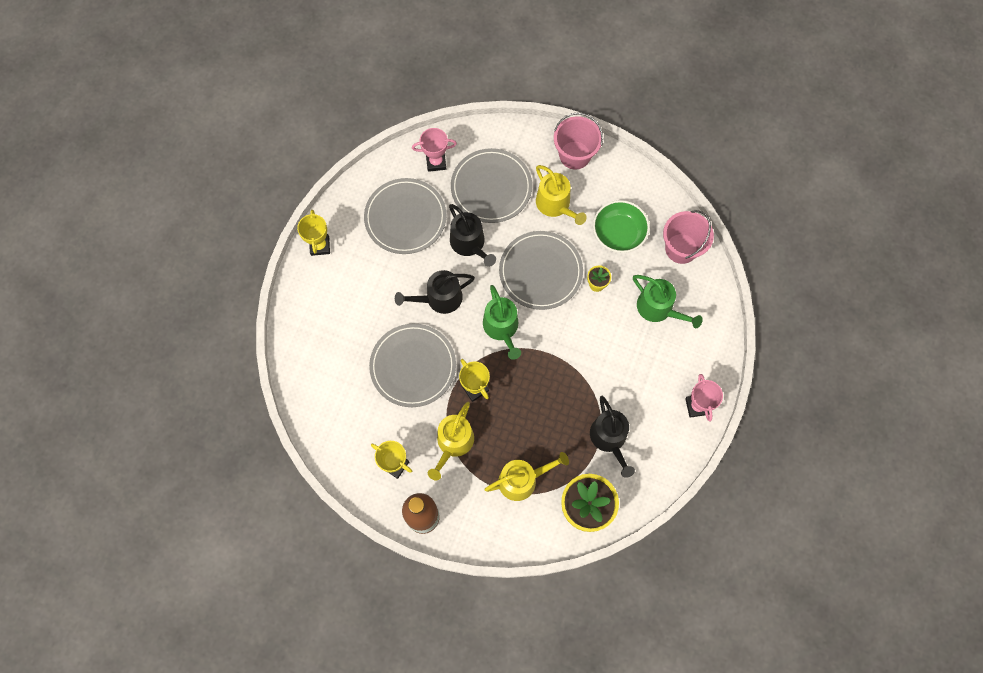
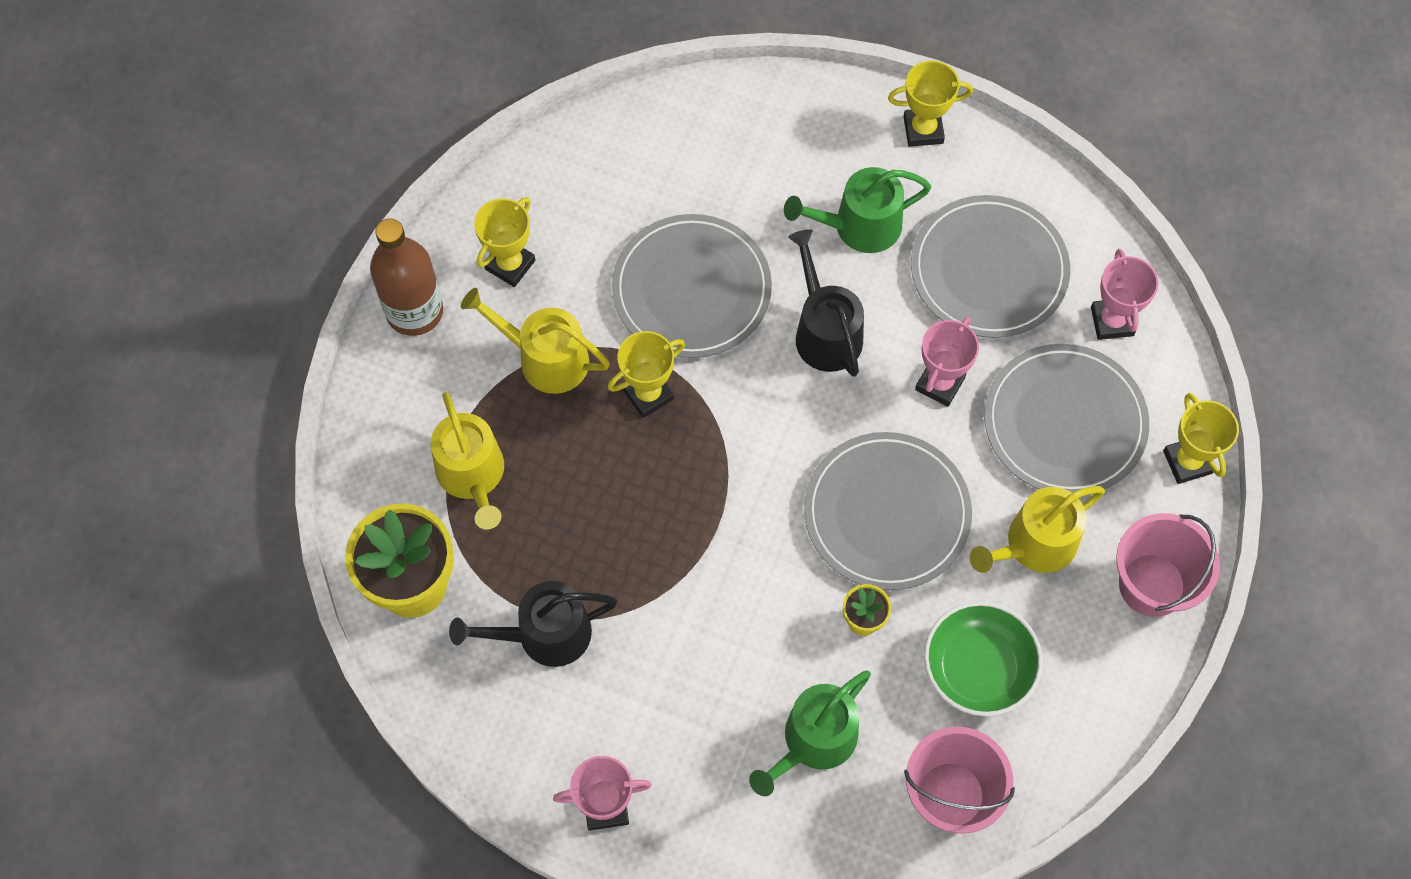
camera: 90 degrees right, 5 degrees down
black watering can [449,204,496,267] -> pink trophy [915,317,979,407]
green watering can [483,285,521,360] -> green watering can moved to [784,167,931,253]
none -> yellow trophy [1163,393,1239,484]

